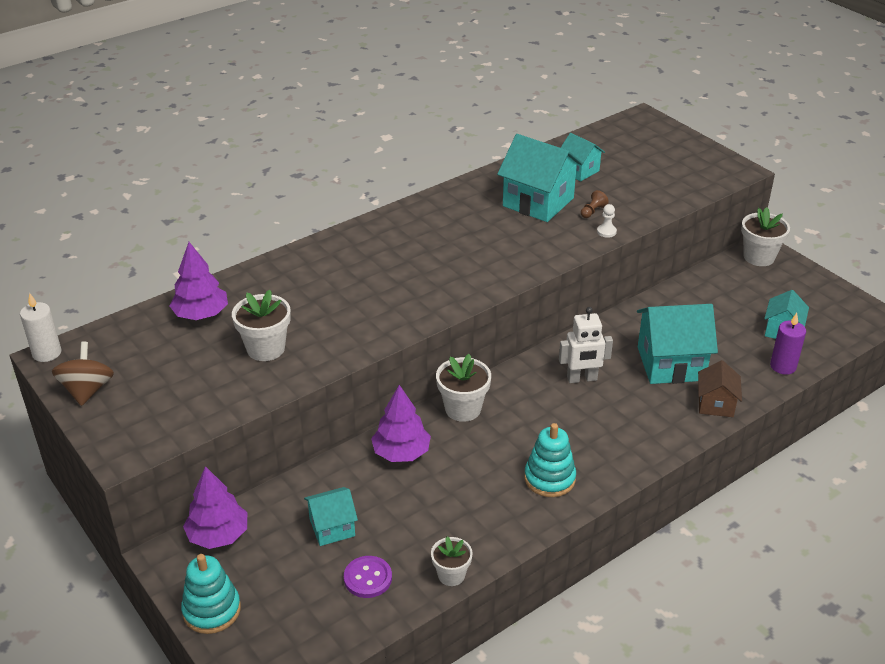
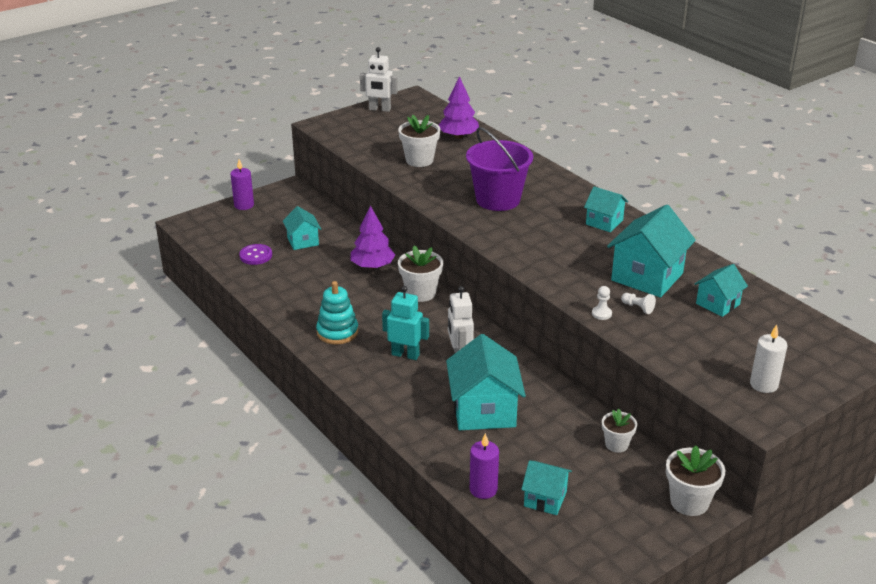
camera: 90 degrees right, 5 degrees down
white candle [20,293,61,362] -> white candle moved to [750,325,788,393]
brown spinning top [52,342,114,406] -> white robot [360,47,398,112]
turquoise stacking toy [181,554,241,634] -> purple candle [230,159,254,210]
purple tree [183,466,247,549] -> none
white flower pot [431,536,473,586] -> white flower pot moved to [602,409,637,453]
brown pawn [581,190,609,218] -> white pawn [621,293,656,314]
brown house [698,360,742,417] -> none
none -> turquoise robot [382,286,429,360]
none -> purple bucket [466,127,533,211]
none -> turquoise house [584,187,628,232]

